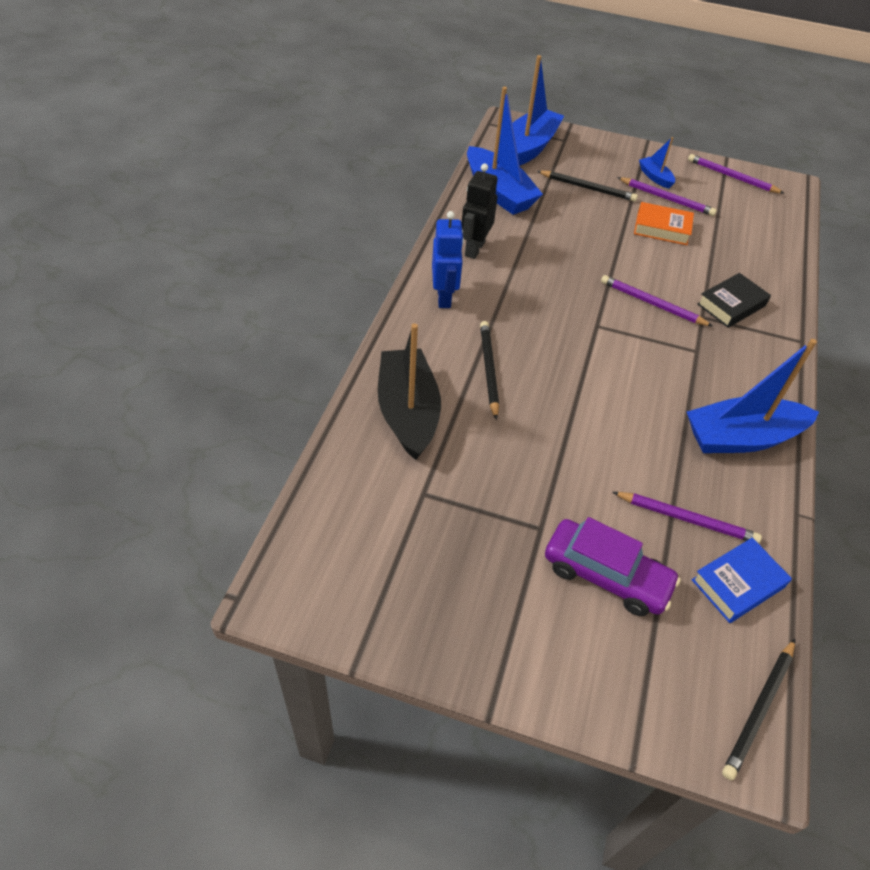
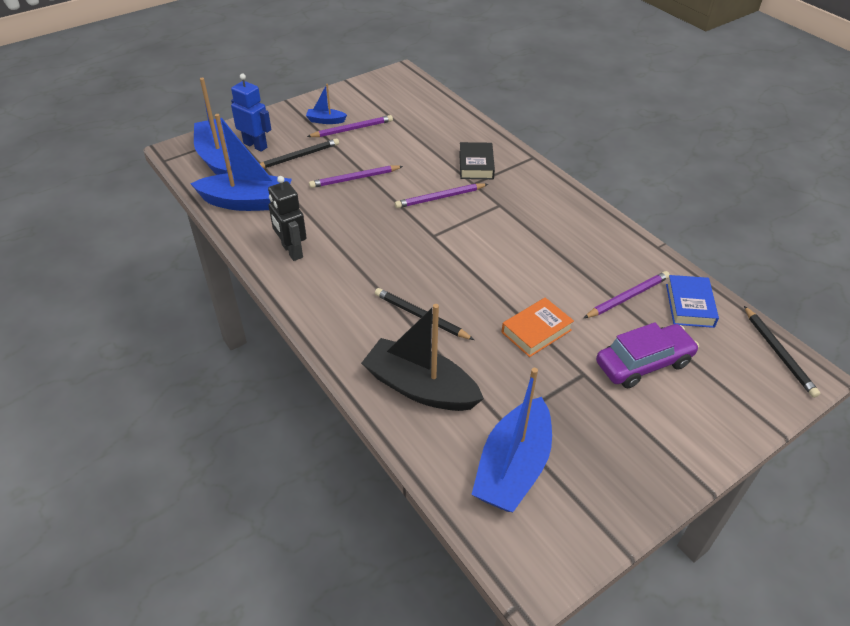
camera: 50 degrees left, 5 degrees down
blue robot [432,211,464,308] -> blue robot moved to [231,74,271,152]
orange book [634,202,694,245] -> orange book moved to [502,297,574,357]
blue boat [687,339,819,453] -> blue boat moved to [471,368,552,512]
purple pencil [688,154,785,194] -> purple pencil moved to [309,165,403,188]

